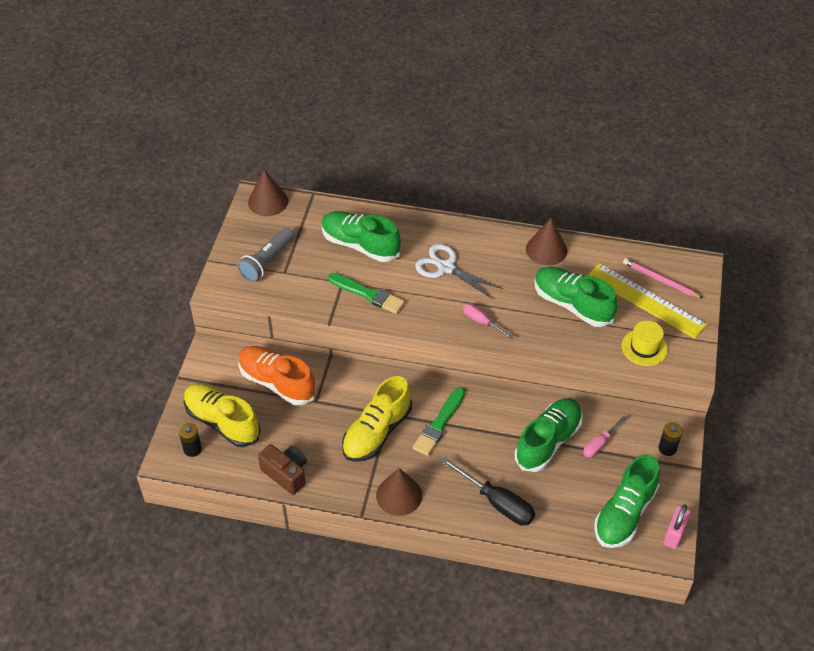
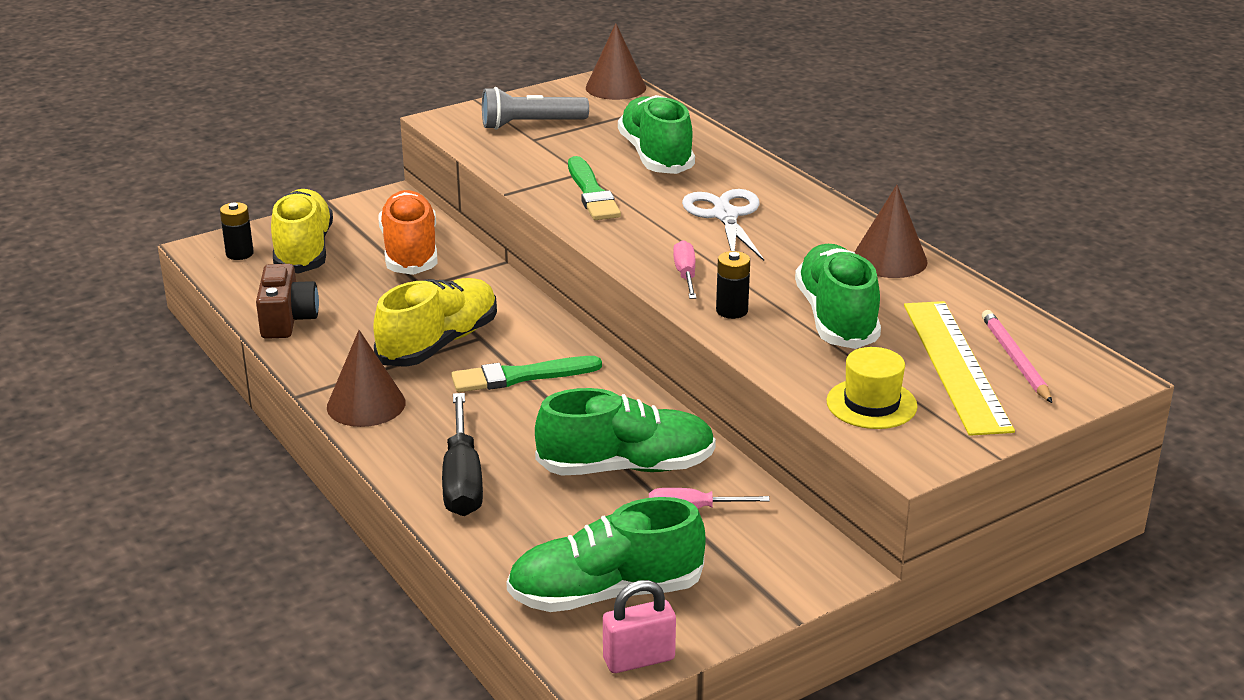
camera: 45 degrees right, 20 degrees down
yellow shoe [342,376,412,462] -> yellow shoe turned 135 degrees clockwise [373,278,497,367]
black battery [659,422,683,456] -> black battery moved to [716,251,750,319]

